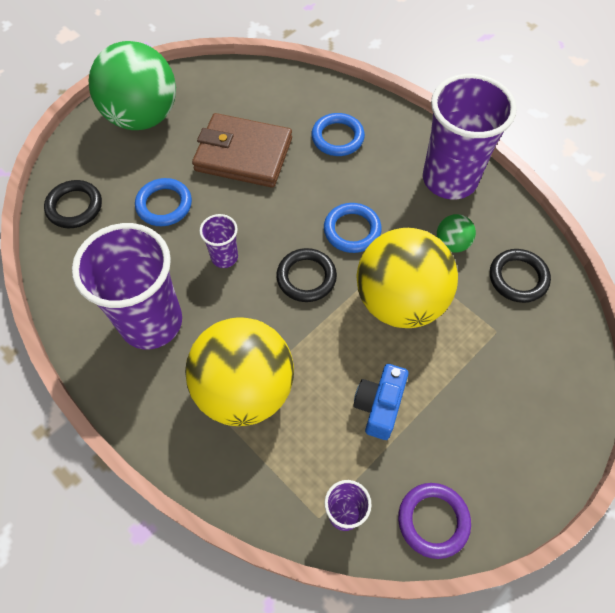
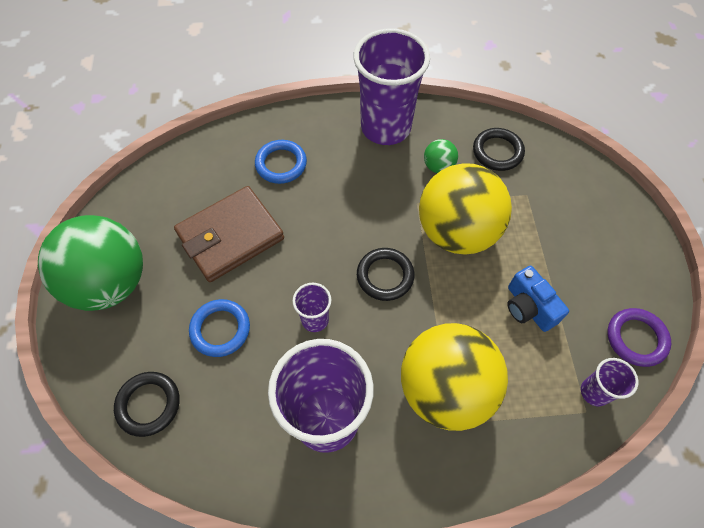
camera: 50 degrees left, 0 degrees up
blue ring [324,203,382,253] -> none

